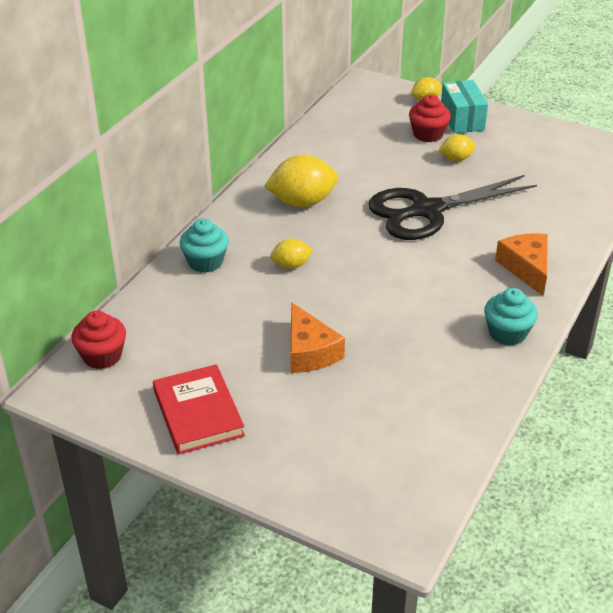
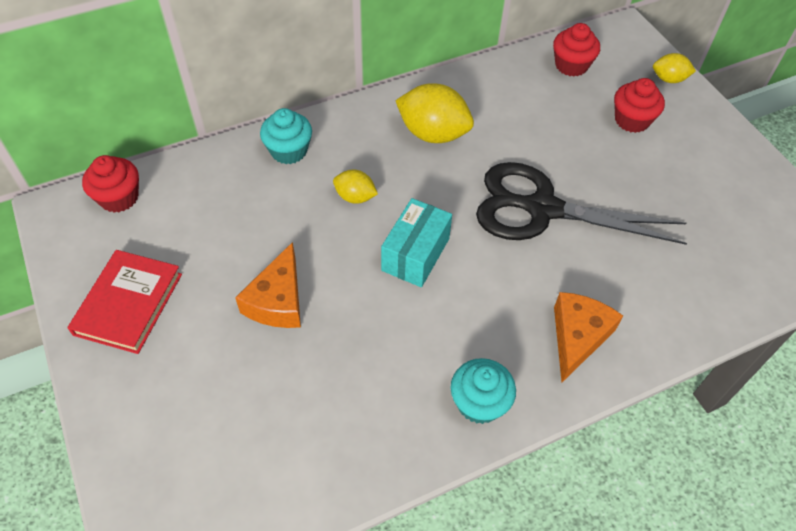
camera: 35 degrees right, 15 degrees up
yellow lemon [439,134,476,161] -> none
turquoise box [441,80,488,134] -> turquoise box moved to [381,198,452,287]
none -> red cupcake [553,23,600,77]

